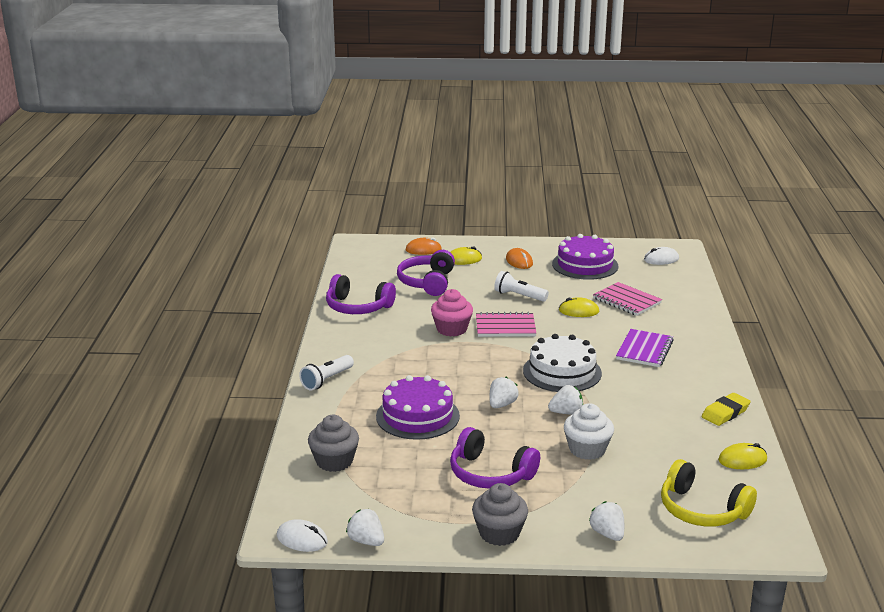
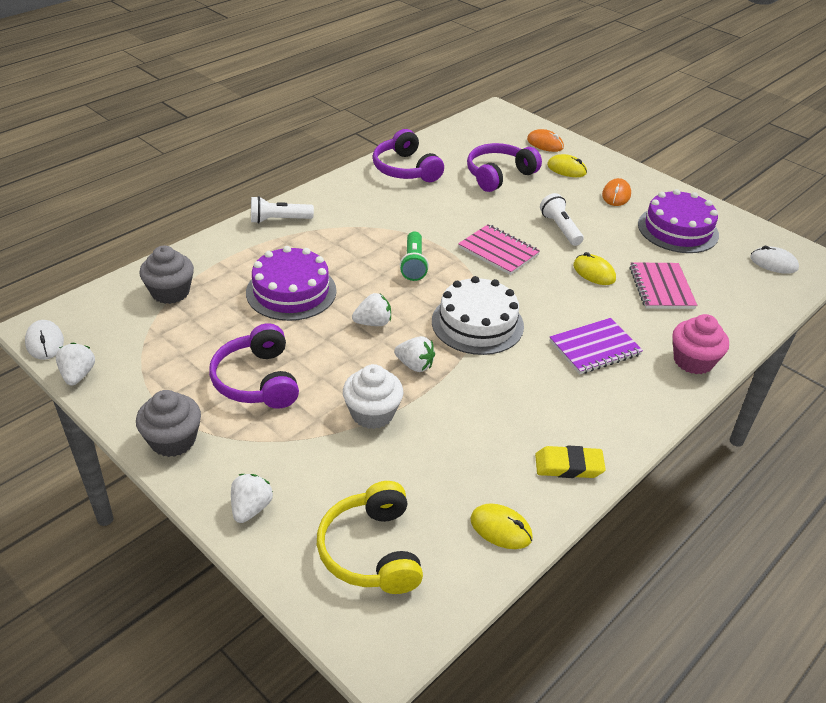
camera: 40 degrees right, 15 degrees up
pink cupcake [431,289,473,336] -> pink cupcake moved to [673,314,729,374]
none -> green flashlight [400,231,429,281]

